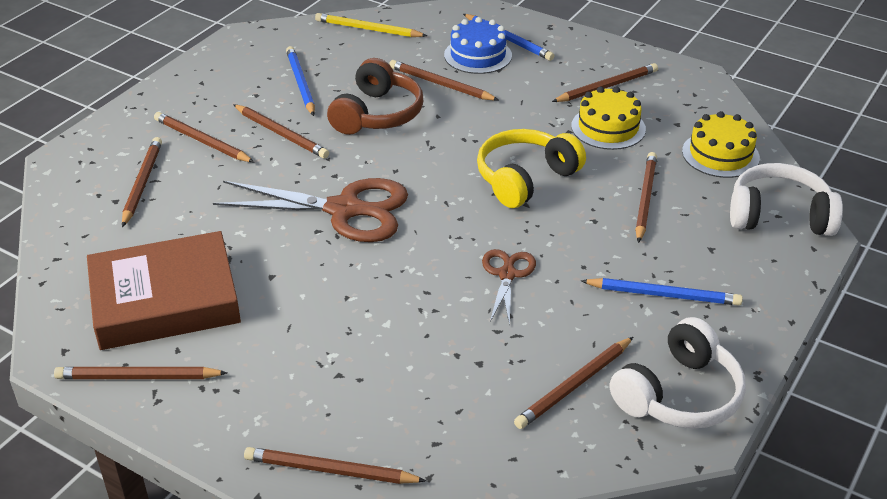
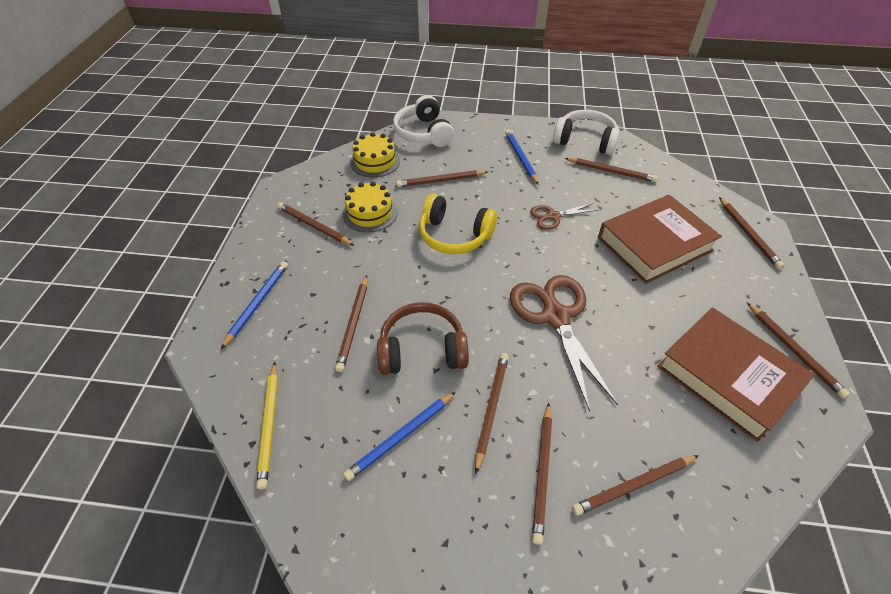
camera: 115 degrees left, 10 degrees up
blue cake [444,17,512,74] -> none
none -> brown book [598,195,722,284]

